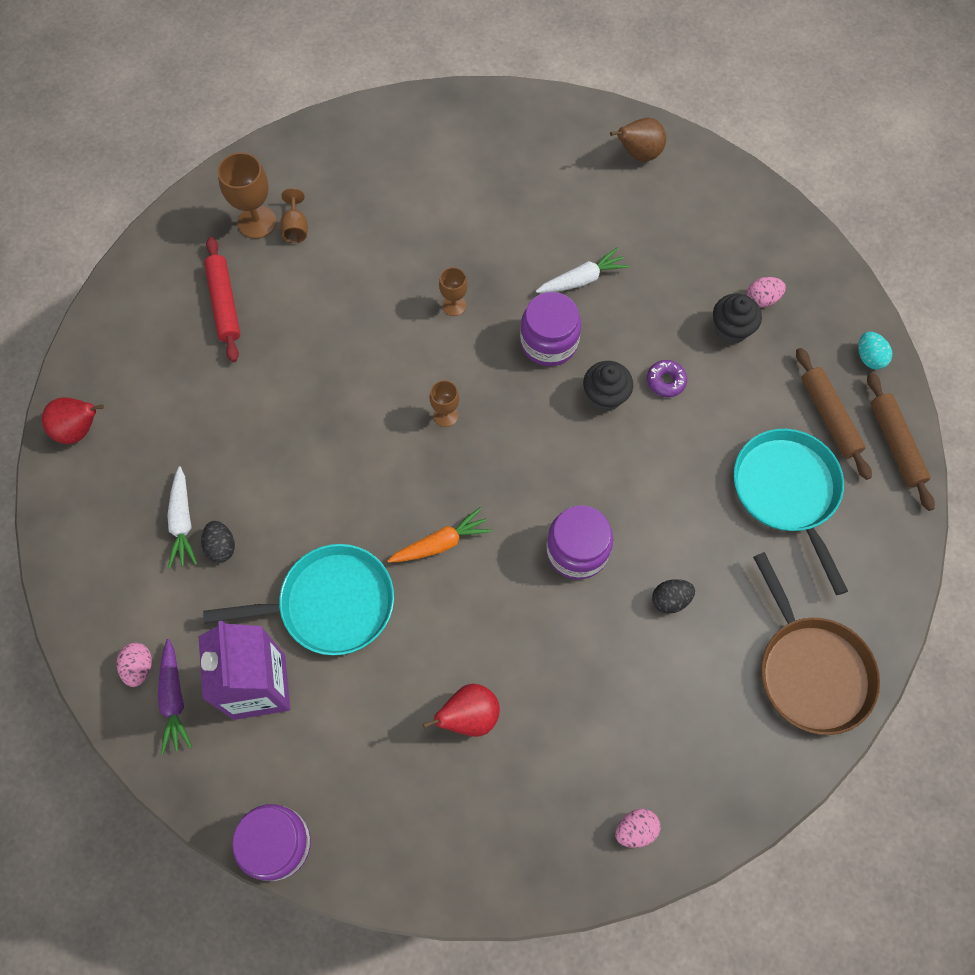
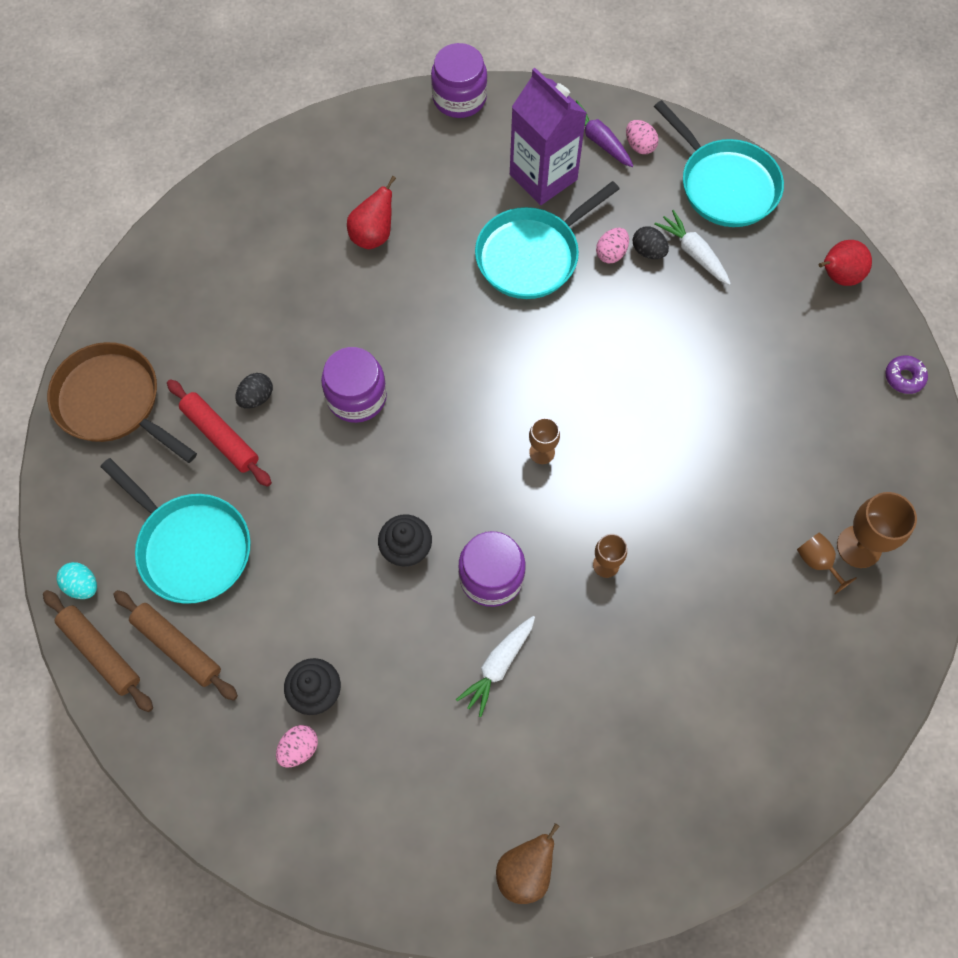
camera: 150 degrees right, 0 degrees up
red rolling pin [204,237,240,362] -> red rolling pin moved to [167,379,272,487]
orange carrot [387,507,492,563] -> none
pink egg [615,809,661,848] -> pink egg moved to [596,228,629,263]
purple donut [647,360,687,397] -> purple donut moved to [885,355,928,394]
turquoise egg [858,332,892,370] -> turquoise egg moved to [57,562,97,599]
none -> turquoise pan [654,100,784,227]

